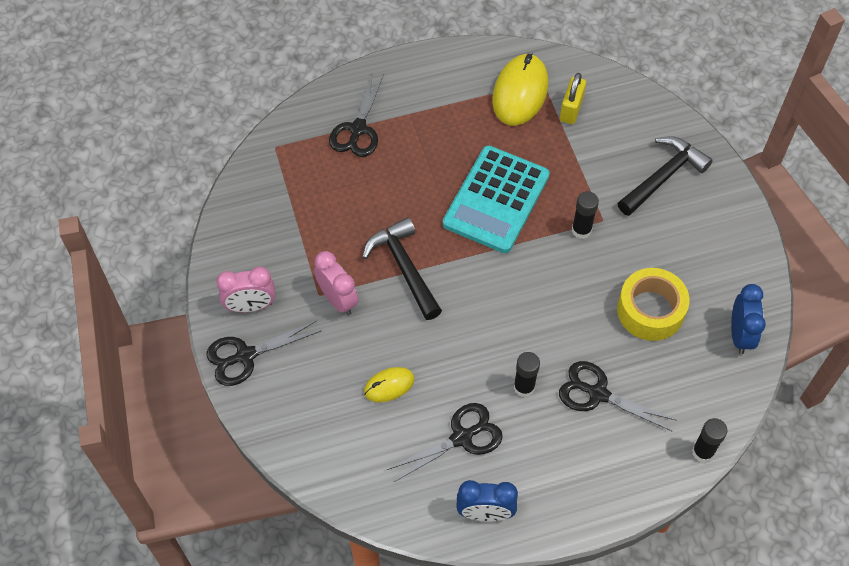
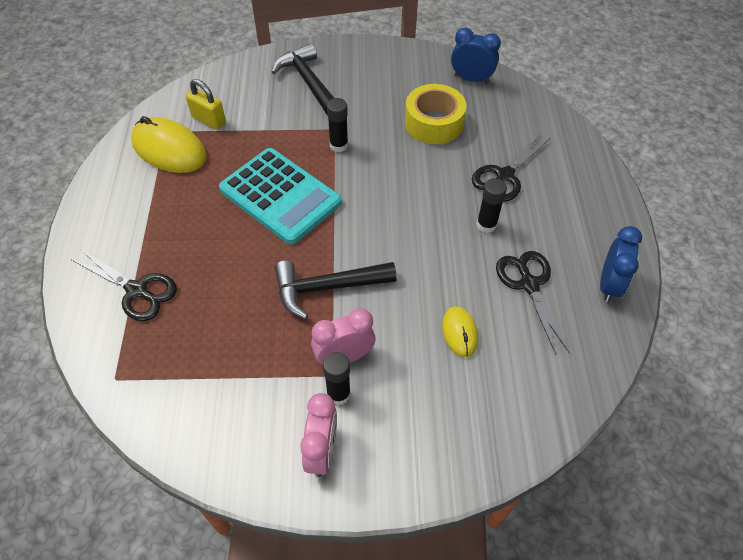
camera: 75 degrees left, 5 degrees down
black scissors [207,321,322,386] -> none
black glue stick [692,418,727,462] -> black glue stick moved to [323,352,351,405]

